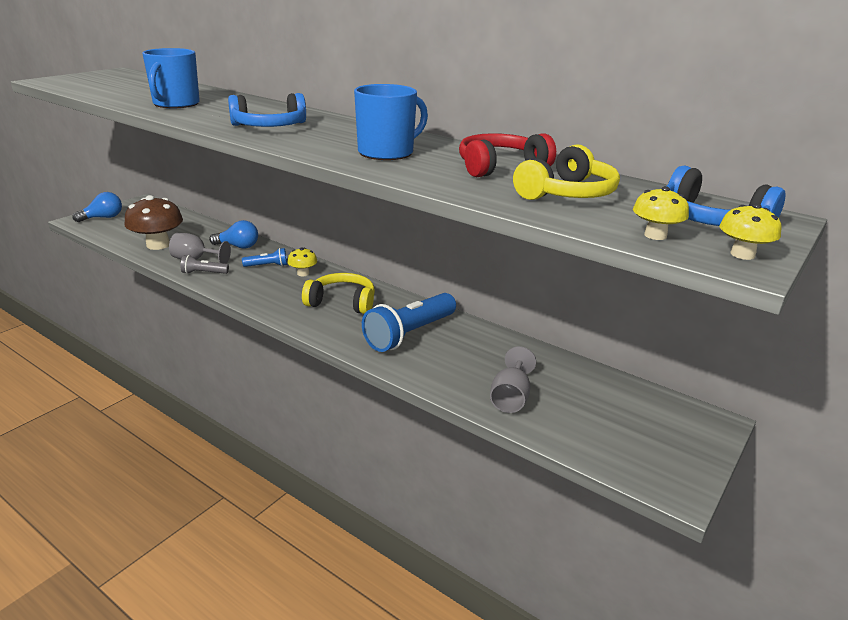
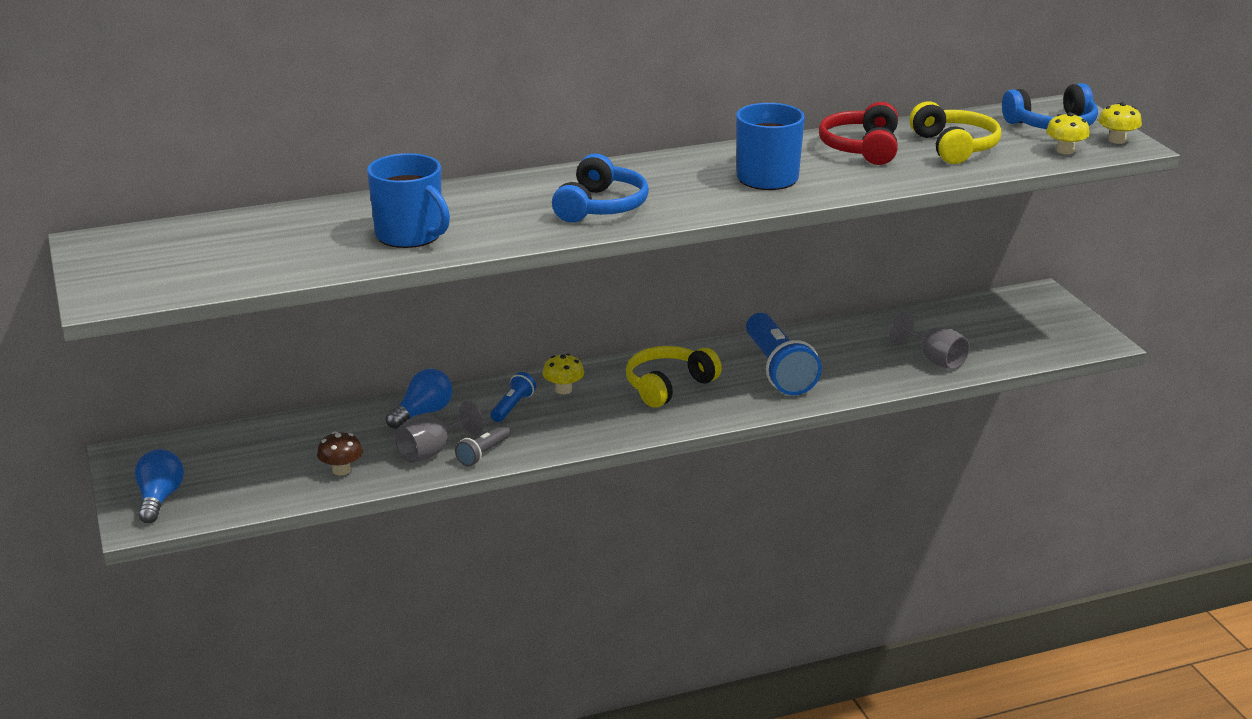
camera: 55 degrees left, 0 degrees up
brown mushroom [125,195,183,250] -> brown mushroom [317,431,363,475], size x0.51

